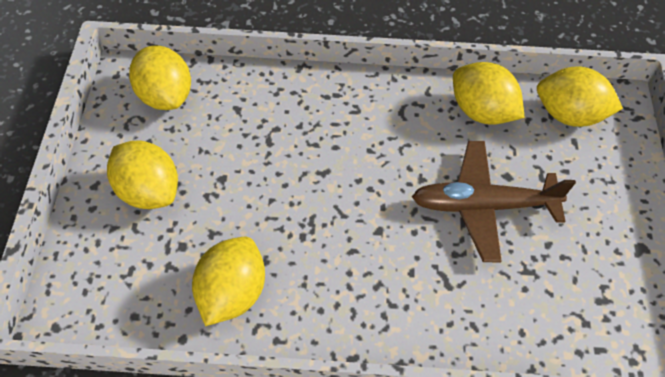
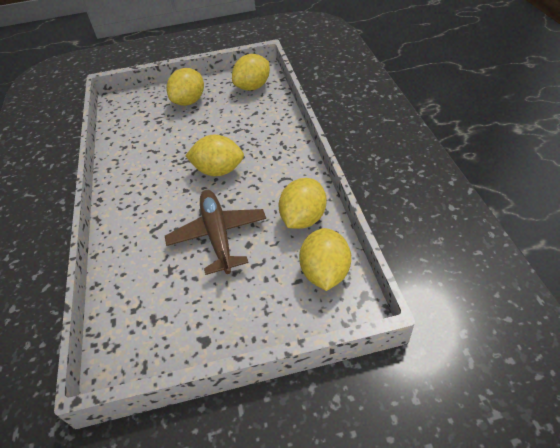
camera: 80 degrees right, 10 degrees down
yellow lemon [192,237,265,326] -> yellow lemon moved to [185,135,244,176]

